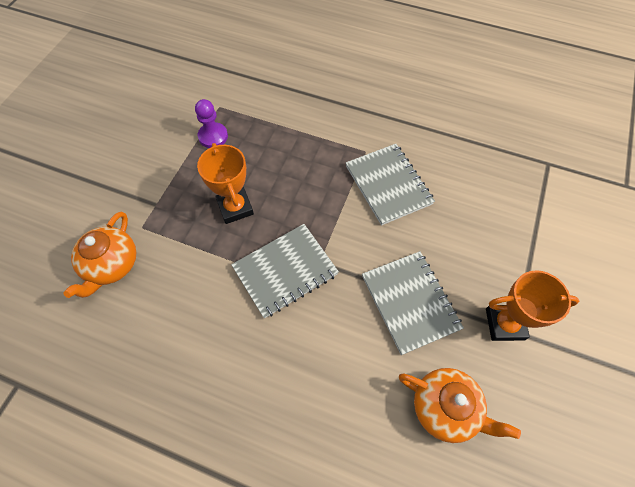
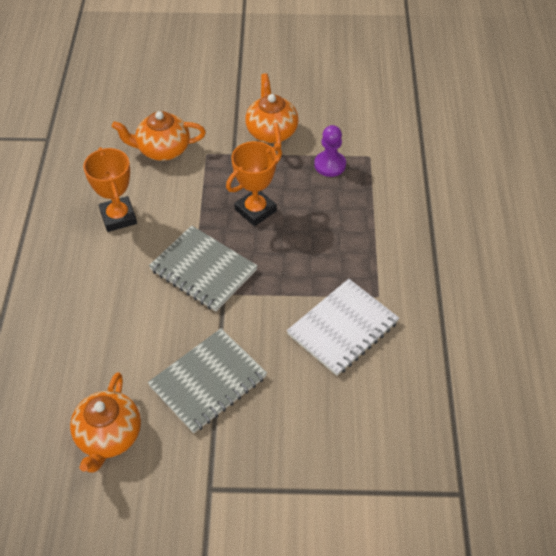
camera: 70 degrees right, 10 degrees down
grey notebook [346,144,435,226] -> white notebook [287,279,399,376]
orange trophy [486,270,579,341] -> orange trophy moved to [83,147,137,232]
none -> orange teapot [245,73,299,148]

